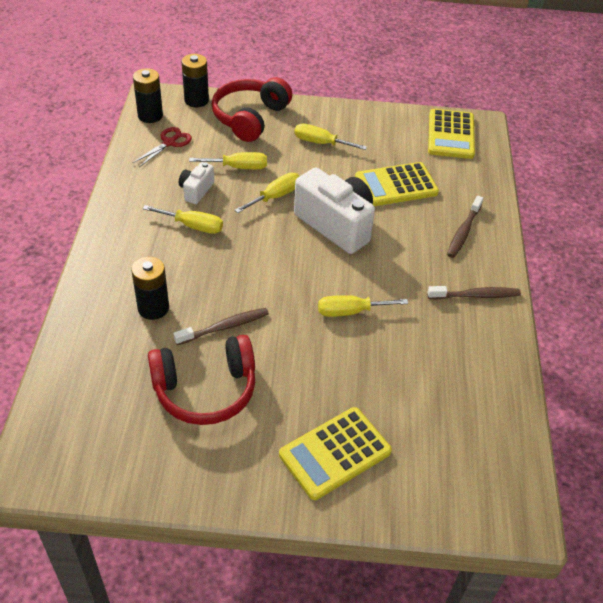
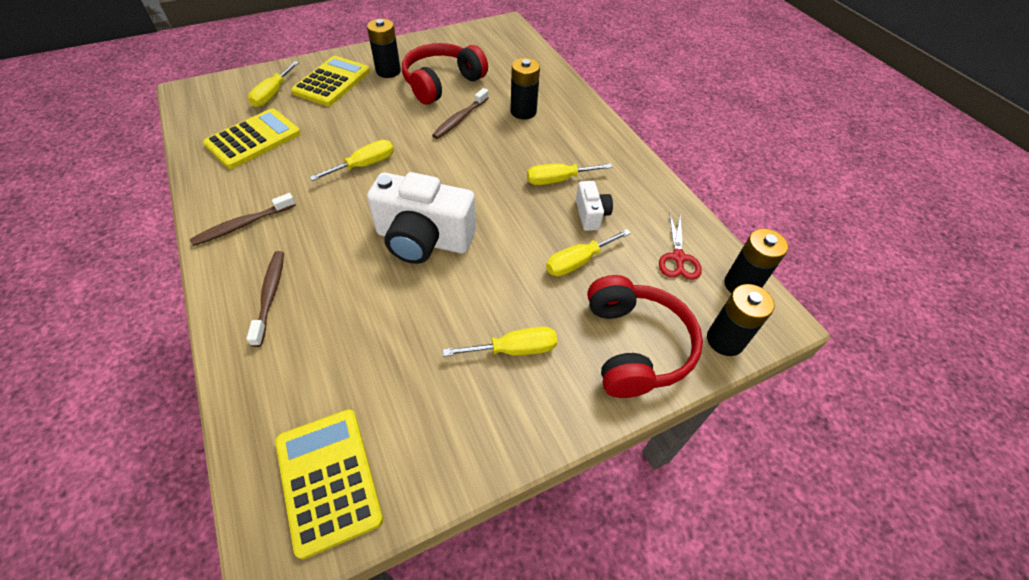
camera: 150 degrees right, 5 degrees up
yellow screwdriver [234,173,299,213] -> yellow screwdriver moved to [248,61,299,107]
yellow calculator [355,162,439,206] -> yellow calculator moved to [203,109,301,169]
none -> black battery [367,19,401,78]

